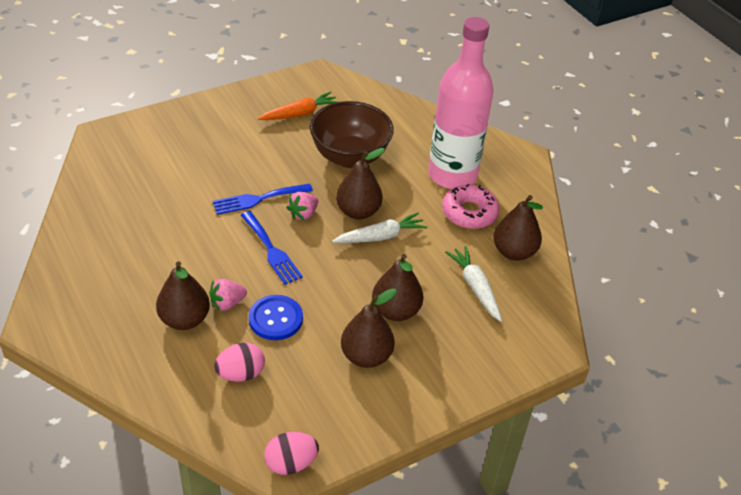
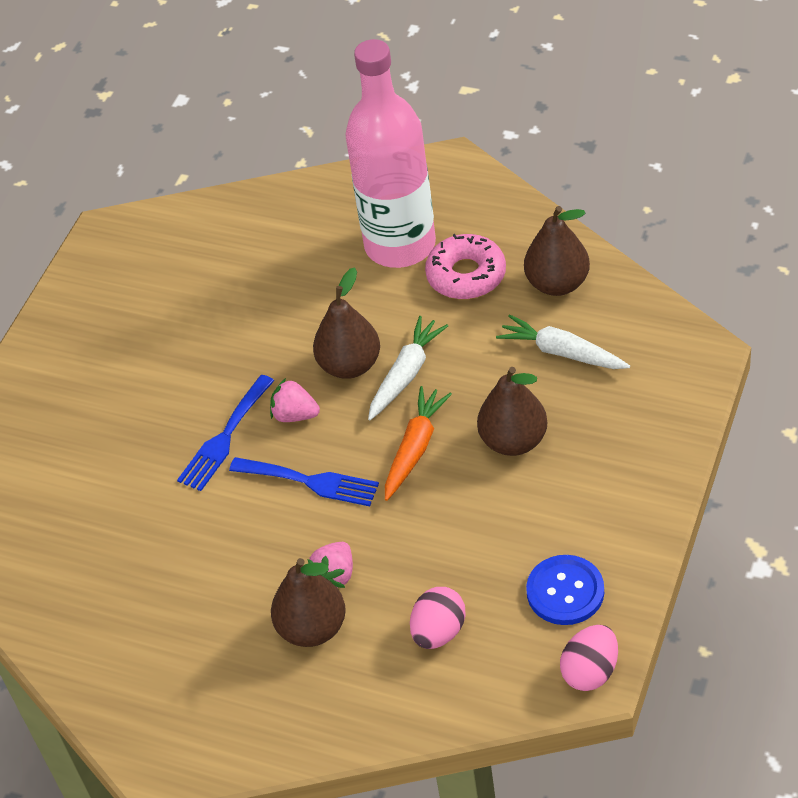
camera: 30 degrees left, 5 degrees up
blue button [249,295,303,340] -> blue button moved to [526,555,604,625]
orange carrot [258,91,338,120] -> orange carrot moved to [385,386,452,501]
pink strawberry [286,192,318,220] -> pink strawberry turned 105 degrees clockwise [270,378,320,422]
brown bowl [310,101,394,168] -> none
brown pear [341,289,397,368] -> none

